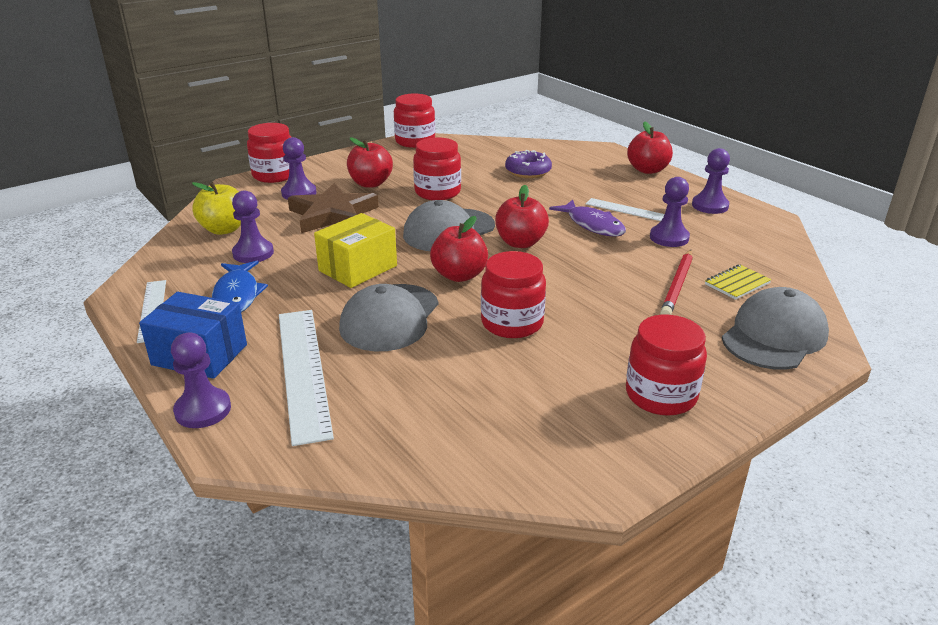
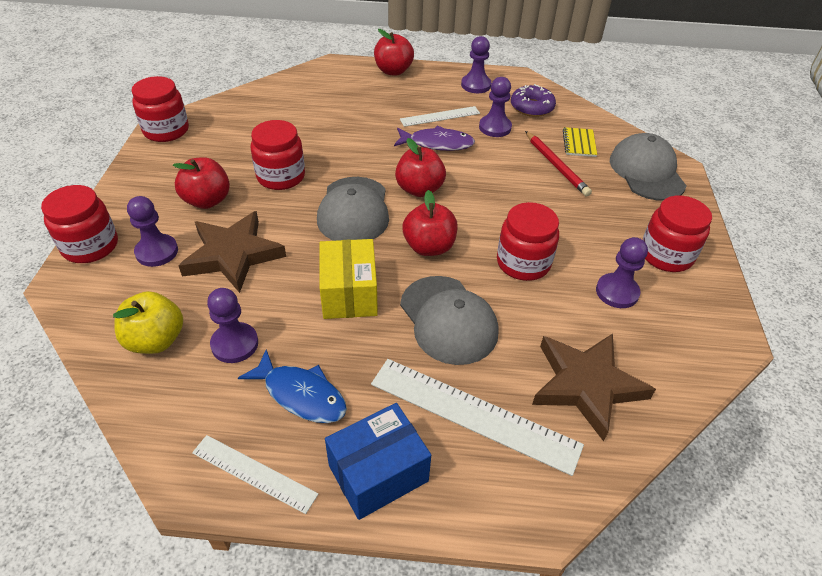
camera: 50 degrees left, 15 degrees up
purple pawn [171,333,231,428] -> purple pawn moved to [596,237,648,308]
purple donut [505,150,552,178] -> purple donut moved to [511,84,556,117]
none -> brown star [532,333,656,441]

